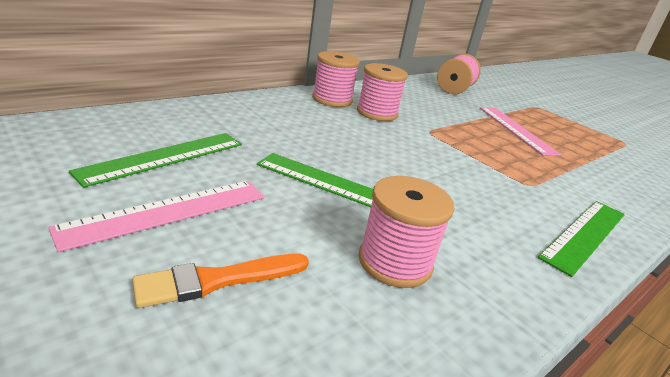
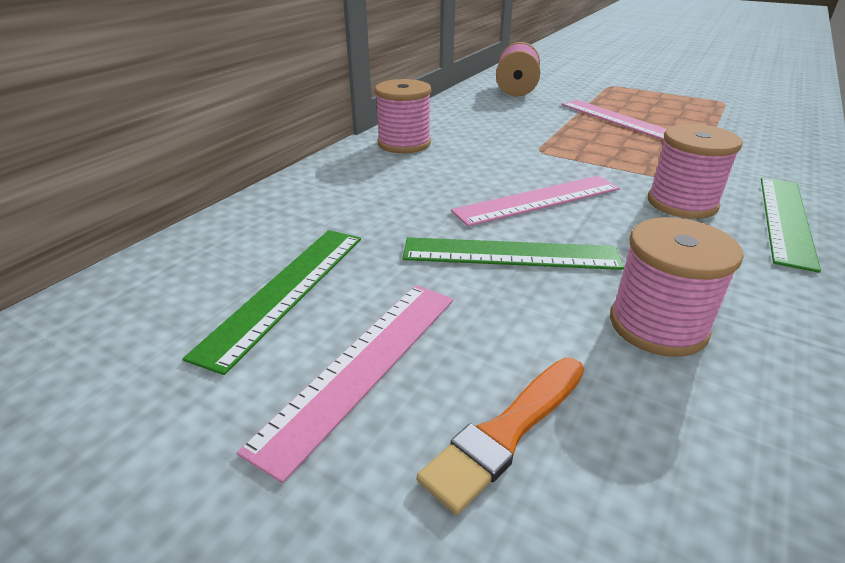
camera: 15 degrees left, 5 degrees up
pink spool [357,63,408,121] -> pink spool moved to [648,124,743,219]
none -> pink ruler [451,176,620,227]

